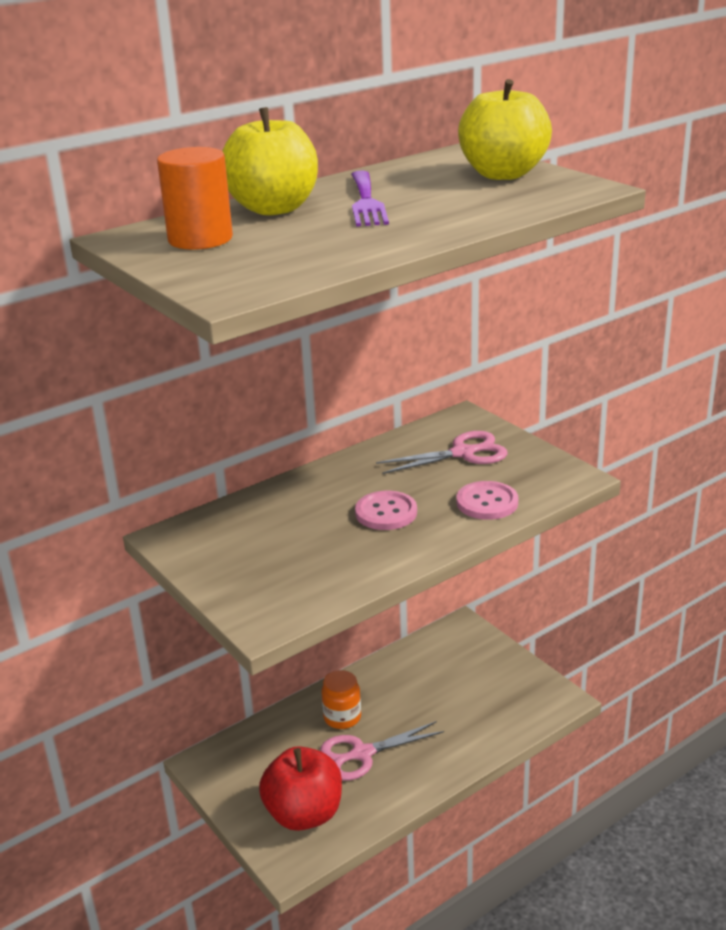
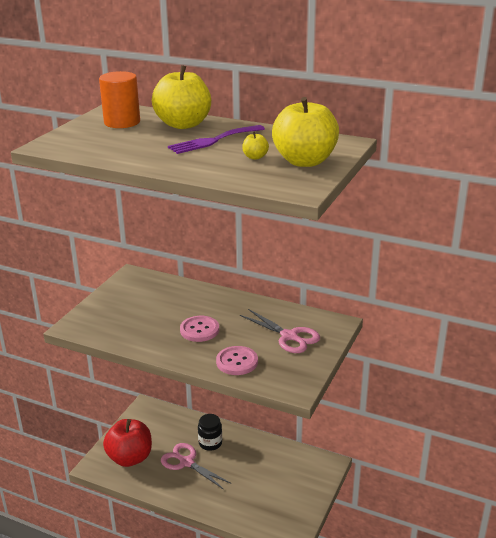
camera: 60 degrees right, 0 degrees up
orange jar [321,670,361,729] -> black jar [198,414,222,451]
none -> yellow apple [242,132,269,160]

